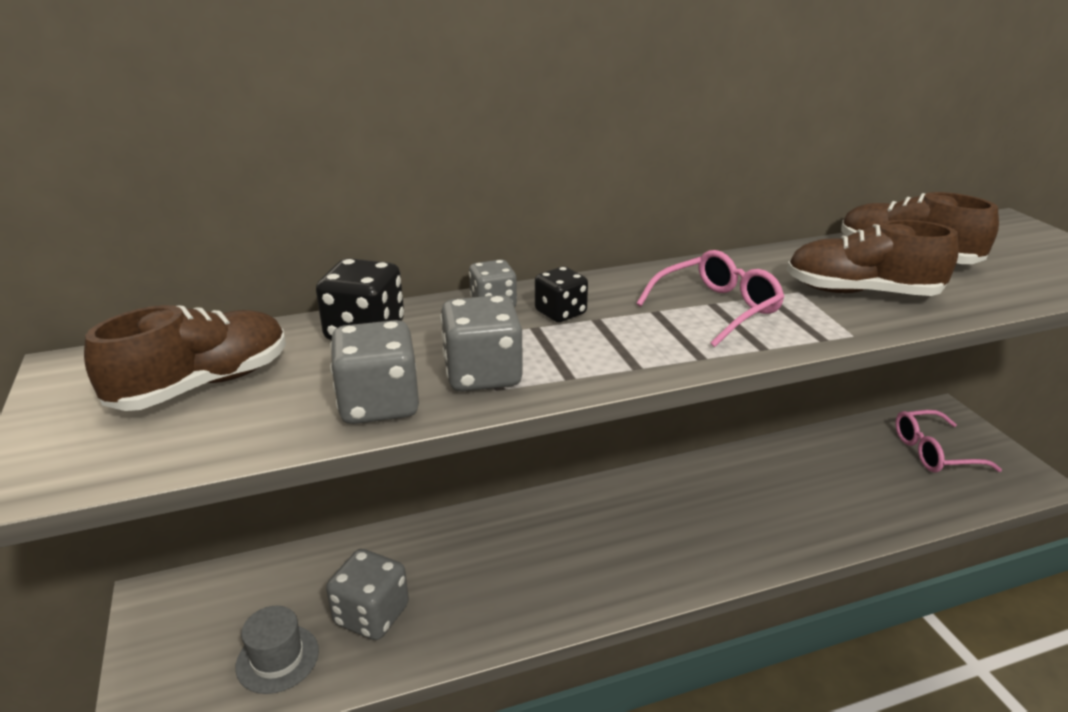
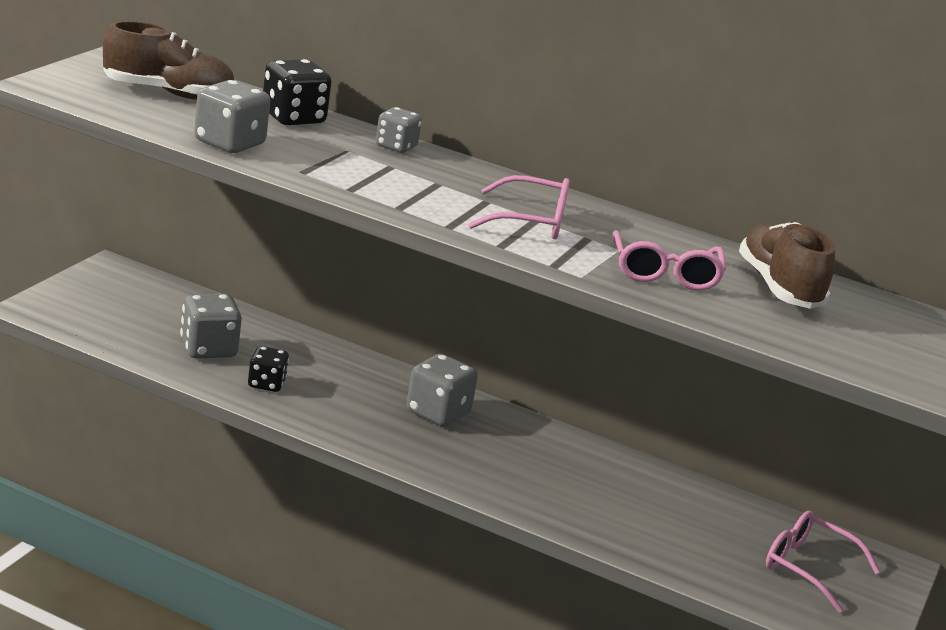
camera: 40 degrees right, 5 degrees down
grey hat [235,606,319,694] -> none
grey dice [440,295,523,391] -> grey dice moved to [407,354,478,427]
black dice [535,267,588,322] -> black dice moved to [248,346,289,392]
brown shoe [787,220,959,296] -> pink glasses [613,230,726,291]

